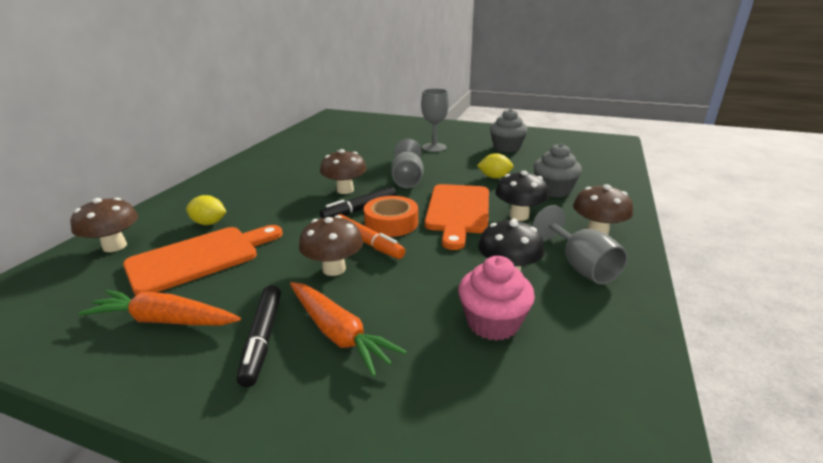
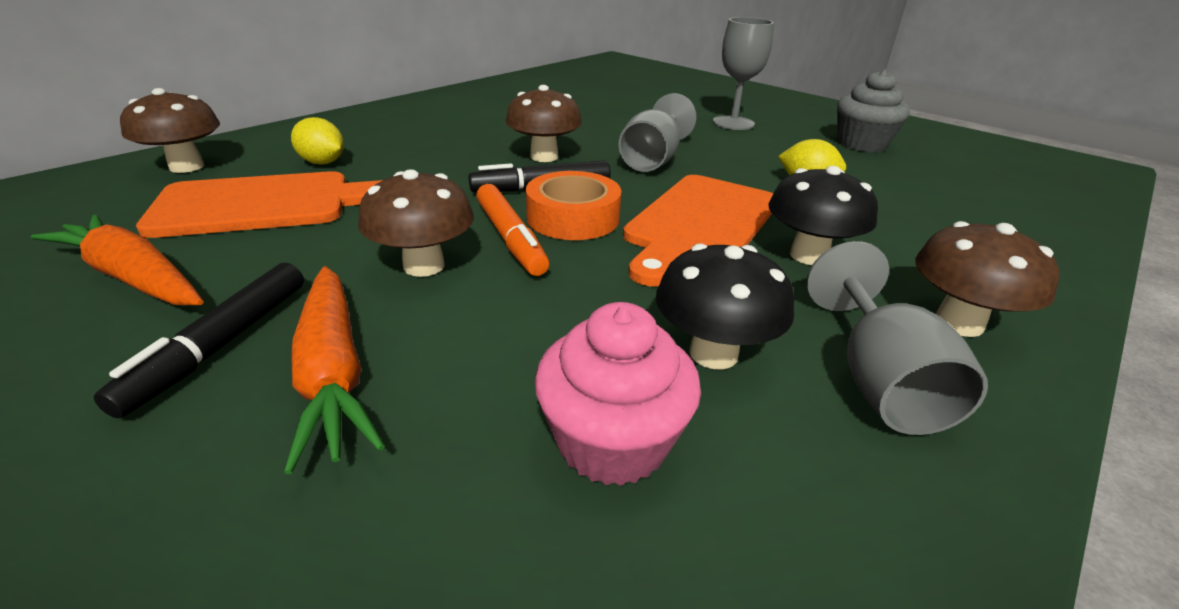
camera: 20 degrees right, 5 degrees up
grey cupcake [533,143,582,198] -> none

